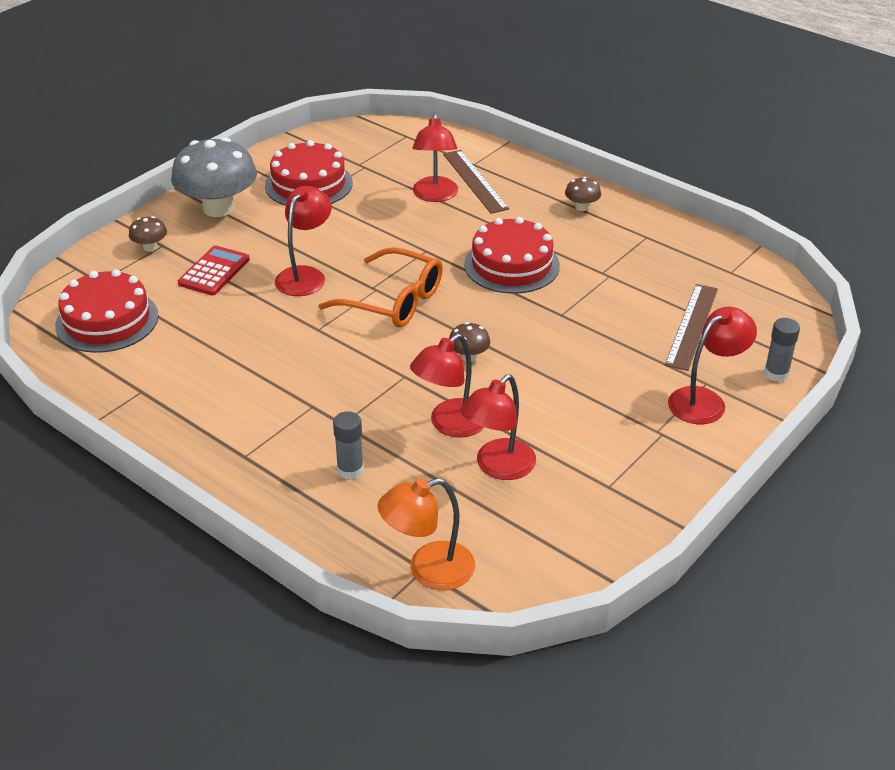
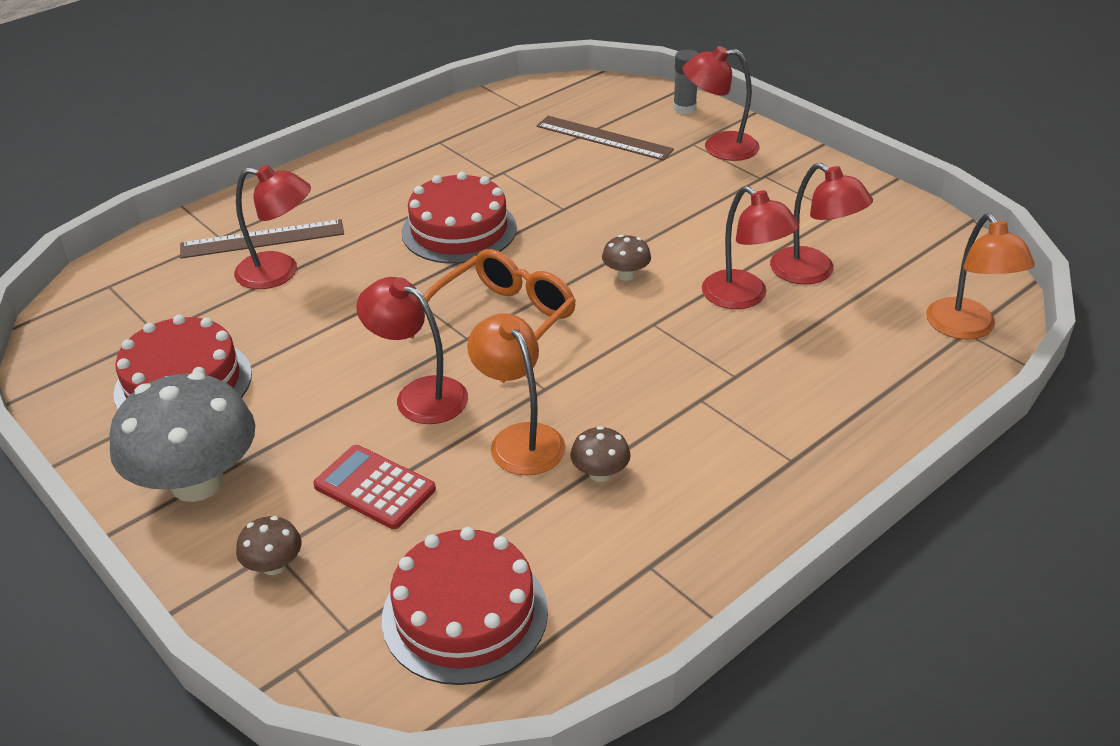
camera: 80 degrees left, 0 degrees up
grey glue stick [333,411,364,479] -> none
brown mushroom [565,177,601,211] -> brown mushroom moved to [570,426,631,482]
red lamp [668,307,757,424] -> red lamp turned 60 degrees counterclockwise [683,46,760,161]
none -> orange lamp [467,313,566,475]

